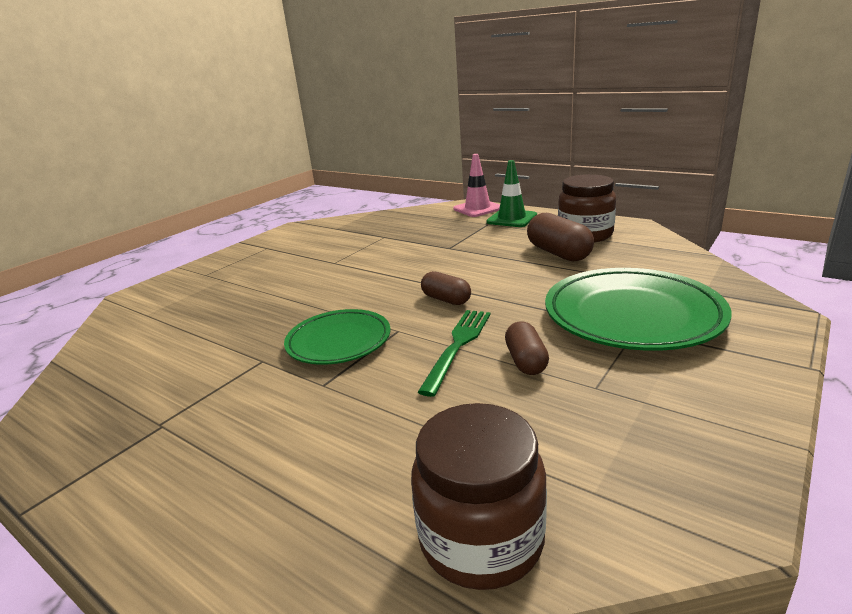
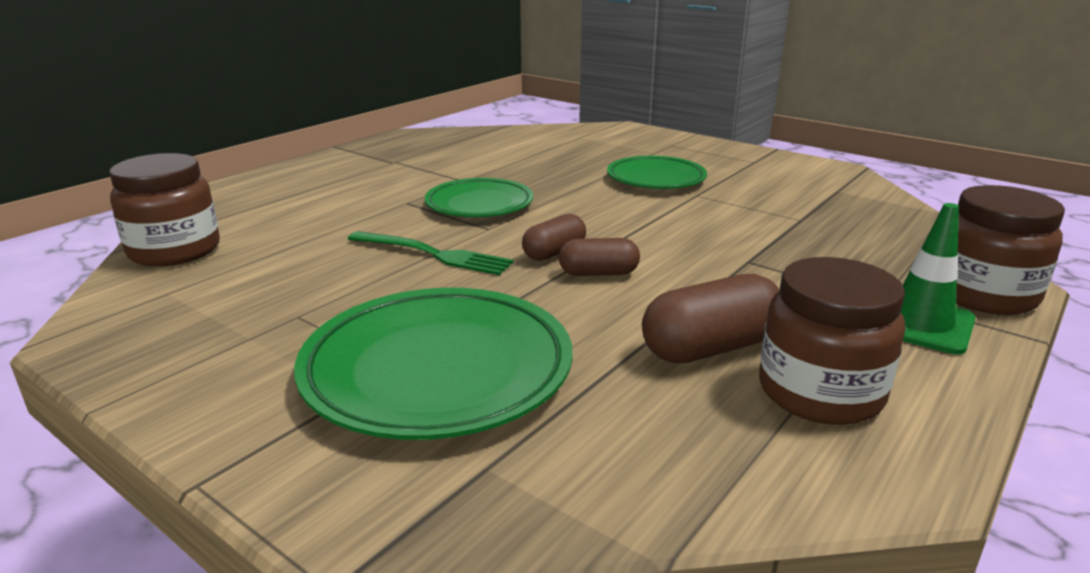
camera: 90 degrees right, 0 degrees up
pink traffic cone [453,154,500,217] -> brown jar [956,185,1065,315]
brown capsule [505,322,549,375] -> brown capsule moved to [559,238,640,276]
none -> green plate [607,156,707,189]

